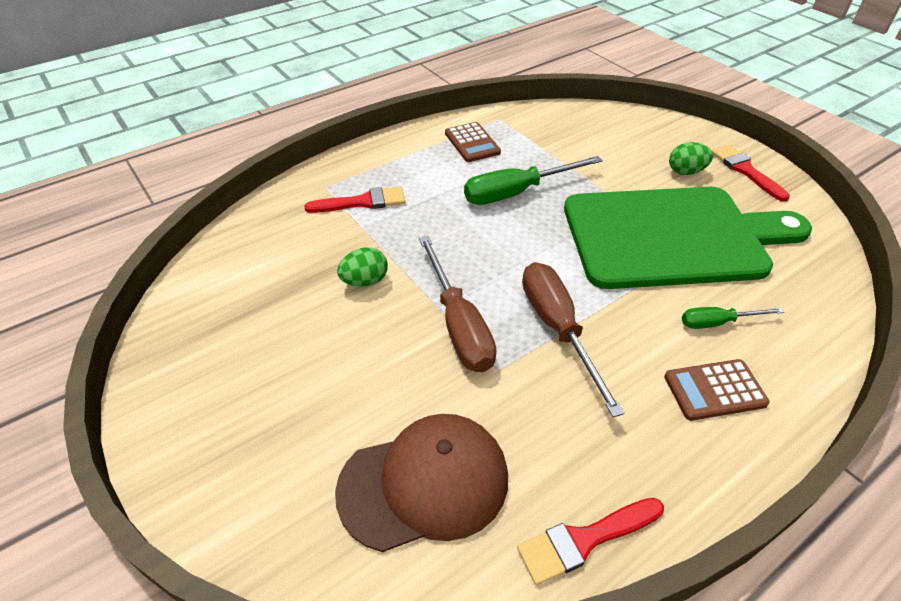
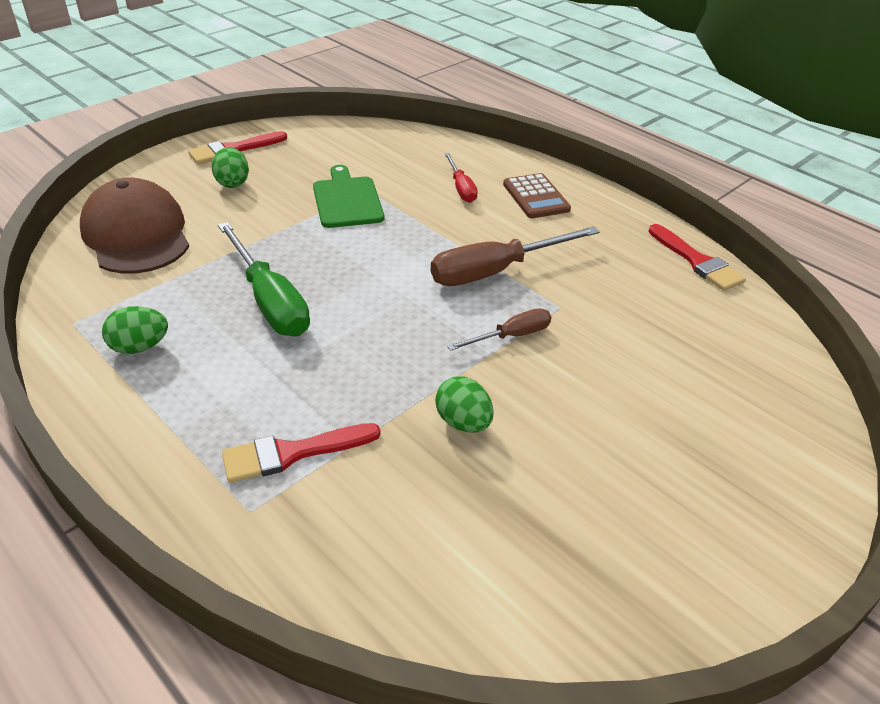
camera: 100 degrees left, 5 degrees down
red brush [304,186,405,213] -> red brush turned 90 degrees counterclockwise [222,423,381,483]
brown cap [335,414,508,552] -> brown cap moved to [80,178,189,274]
brown screwdriver [419,236,496,372] -> brown screwdriver [447,309,551,351], size x0.55
brown calculator [445,122,501,162] -> green egg [102,306,168,354]
green cutting board [564,187,812,289] -> green cutting board [313,165,384,228], size x0.45
green screwdriver [682,307,785,329] -> red screwdriver [444,153,478,203]

